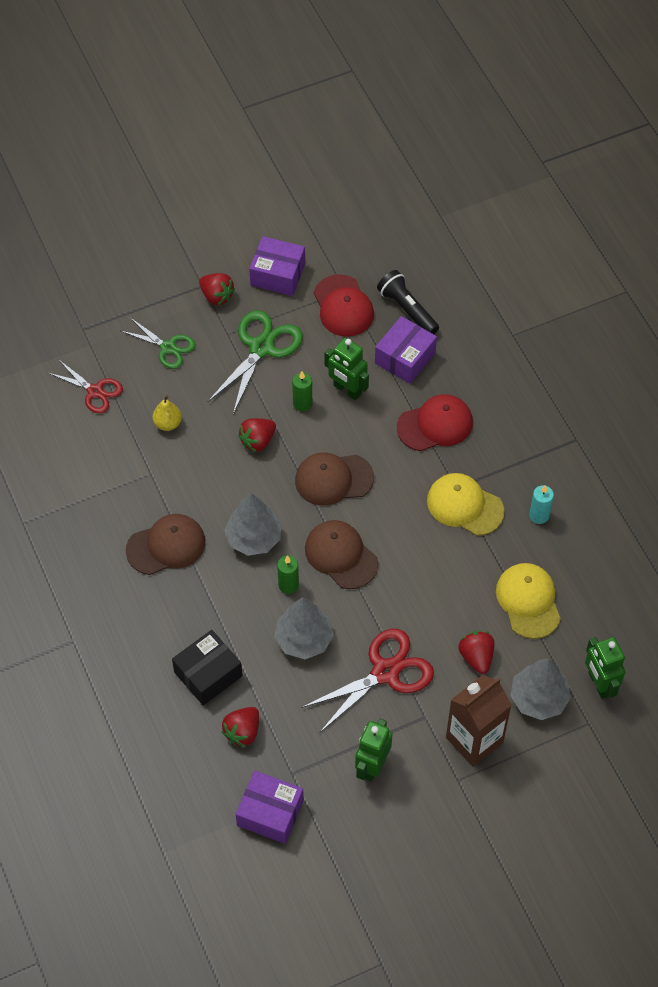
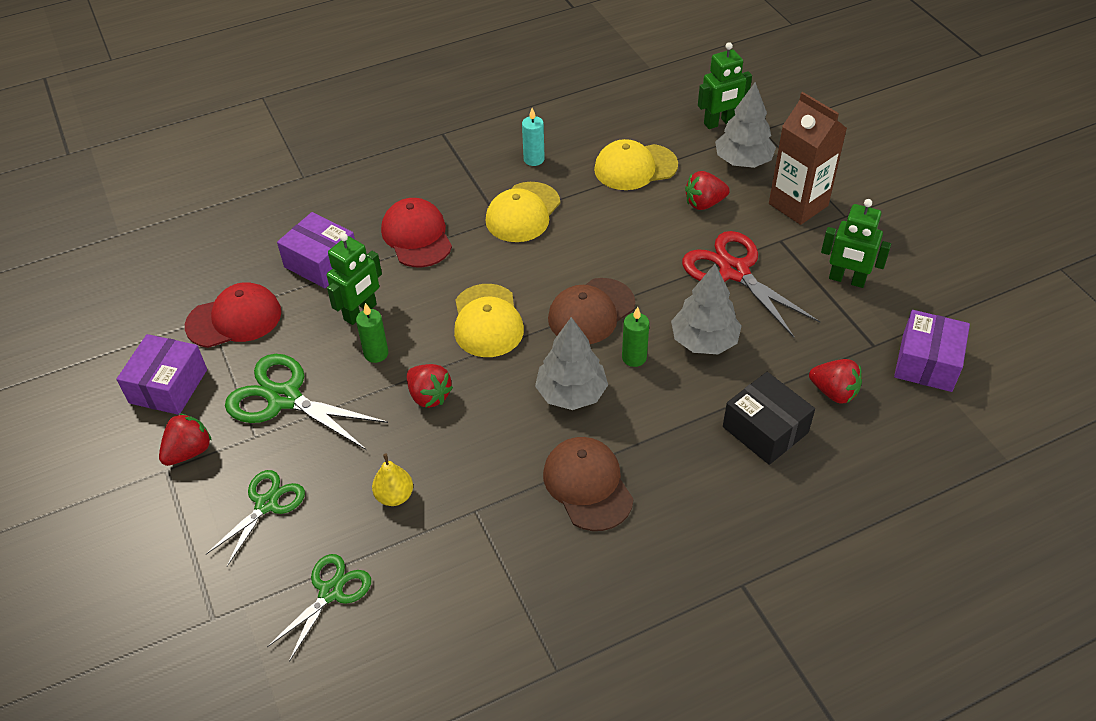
camera: 90 degrees left, 10 degrees down
red scissors [49,360,123,413] -> green scissors [267,554,371,662]
brown cap [295,453,374,506] -> yellow cap [454,284,524,357]
black flashlight [377,270,439,334] -> none

